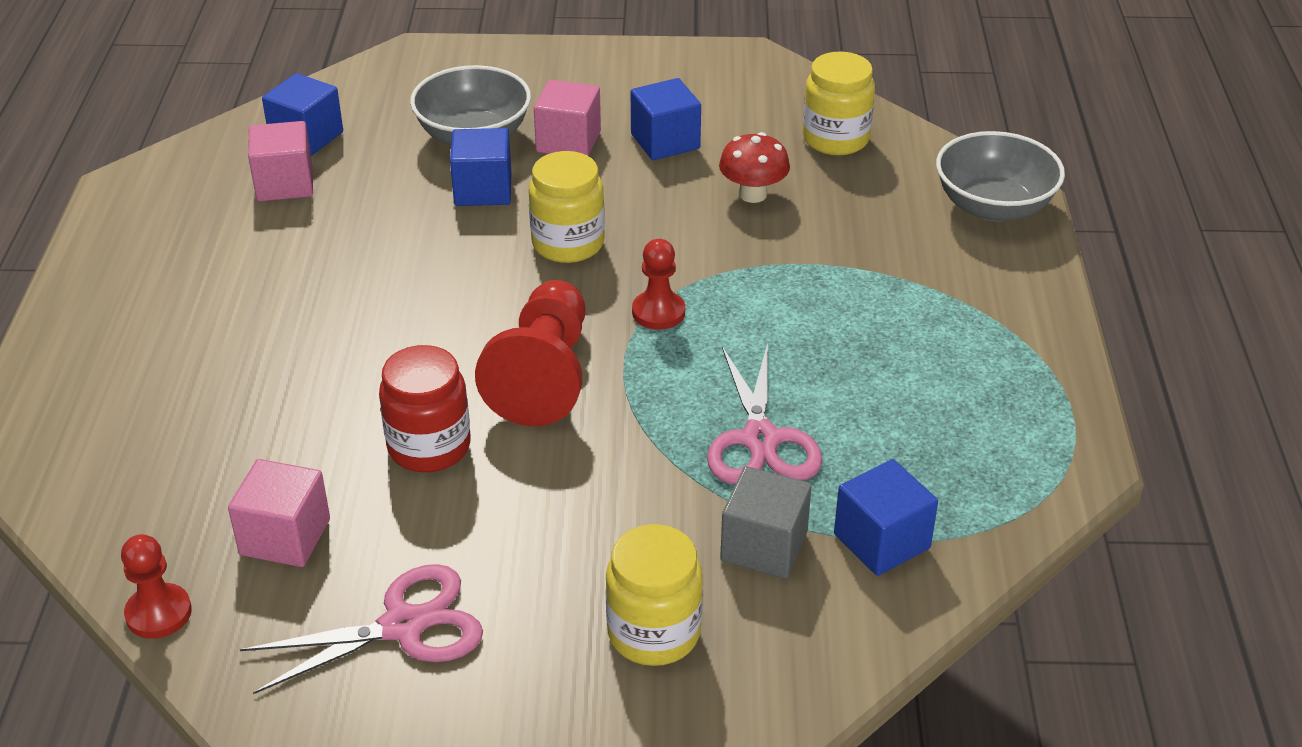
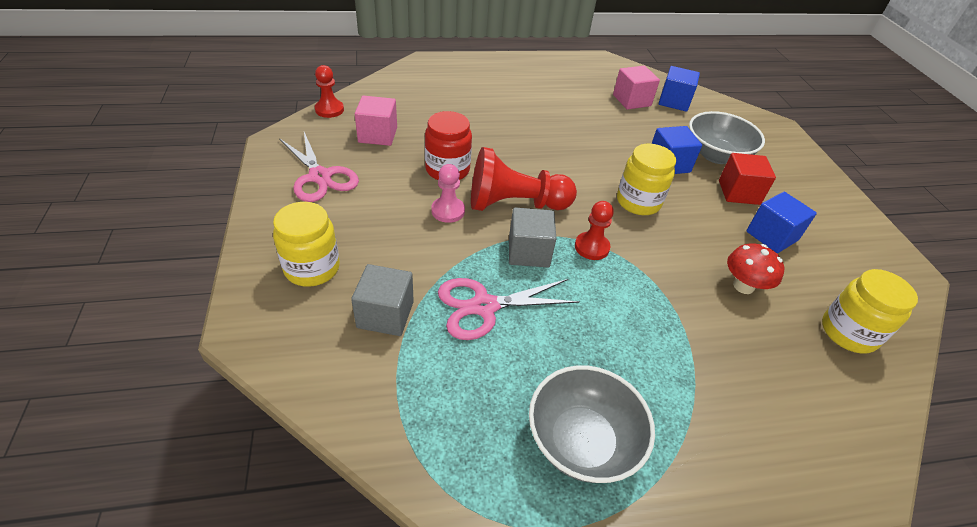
camera: 75 degrees right, 5 degrees up
pink cube [534,80,601,156] -> red cube [719,153,776,205]
blue cube [834,459,938,576] -> none
grey bowl [936,131,1065,222] -> grey bowl moved to [529,365,655,483]
none -> pink pawn [431,164,465,223]
none -> grey cube [509,207,556,267]

